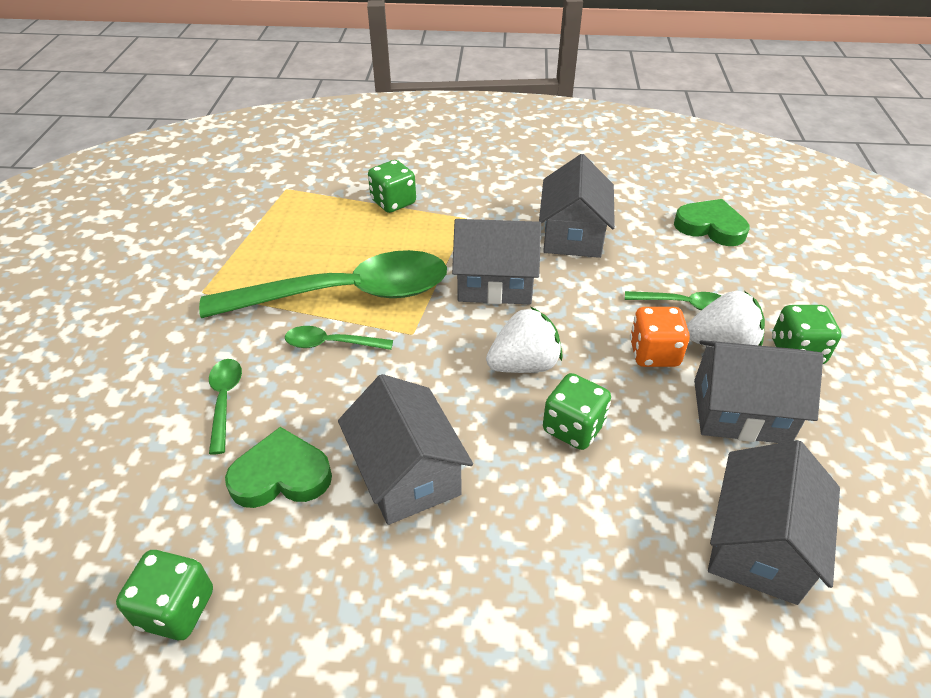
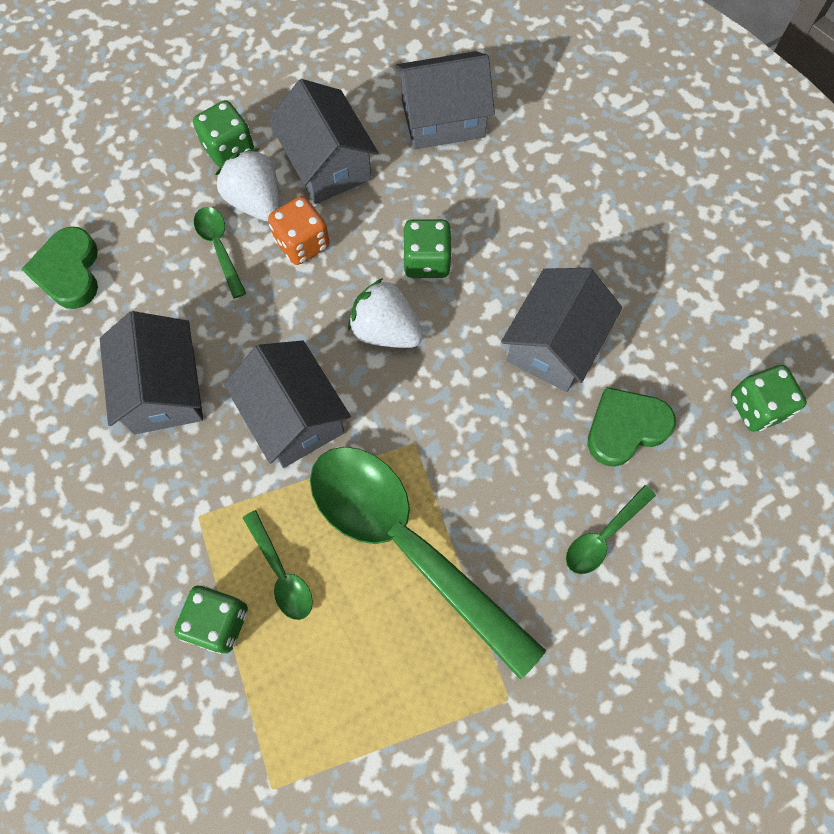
camera: 125 degrees left, 25 degrees up
green heart [225,427,332,508] -> green heart turned 105 degrees clockwise [588,387,676,467]
green spoon [285,326,393,350] -> green spoon moved to [243,510,313,620]
grey house [539,154,615,258] -> grey house turned 75 degrees counterclockwise [100,311,203,435]

